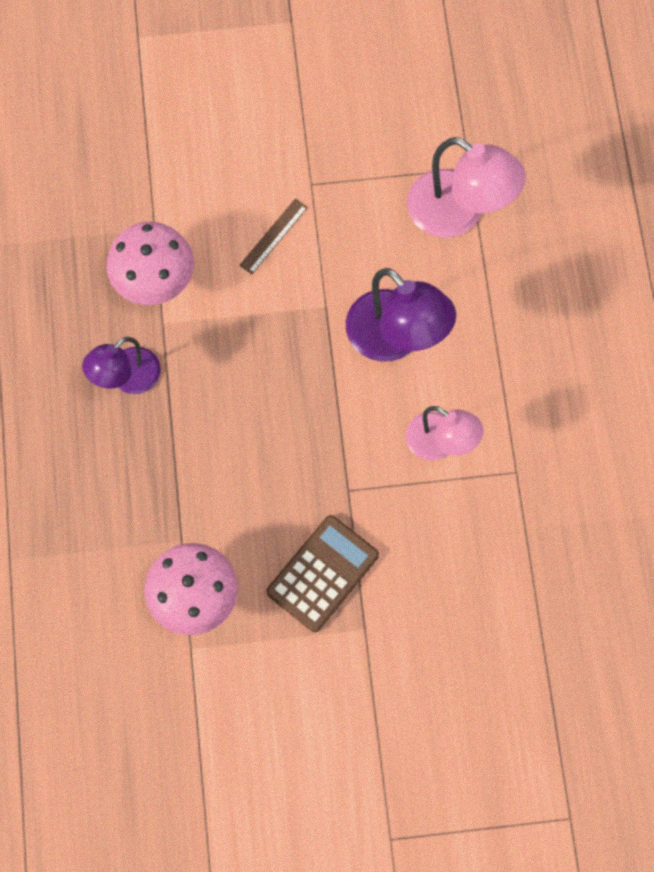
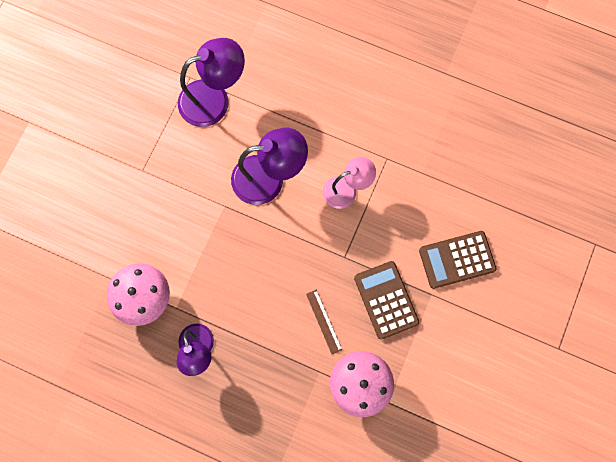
camera: 60 degrees left, 5 degrees up
brown ruler [239,199,308,274] -> brown ruler moved to [306,290,342,354]
pink lamp [407,137,526,238] -> purple lamp [178,38,245,127]
none -> brown calculator [419,231,497,289]

